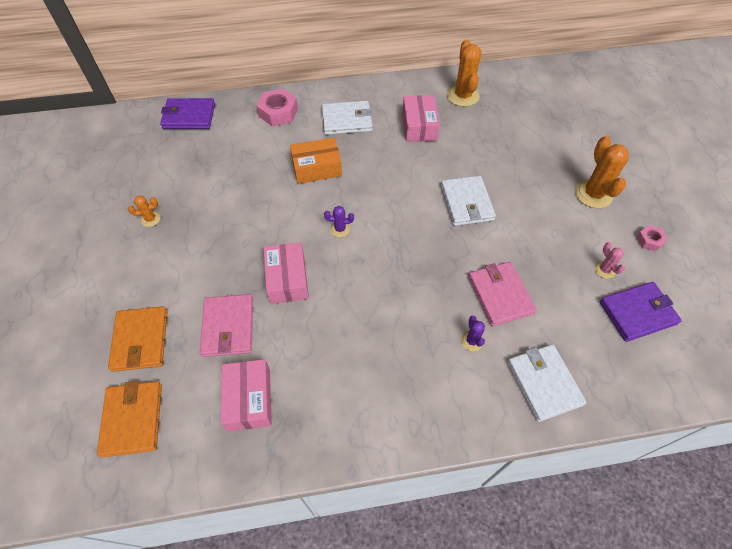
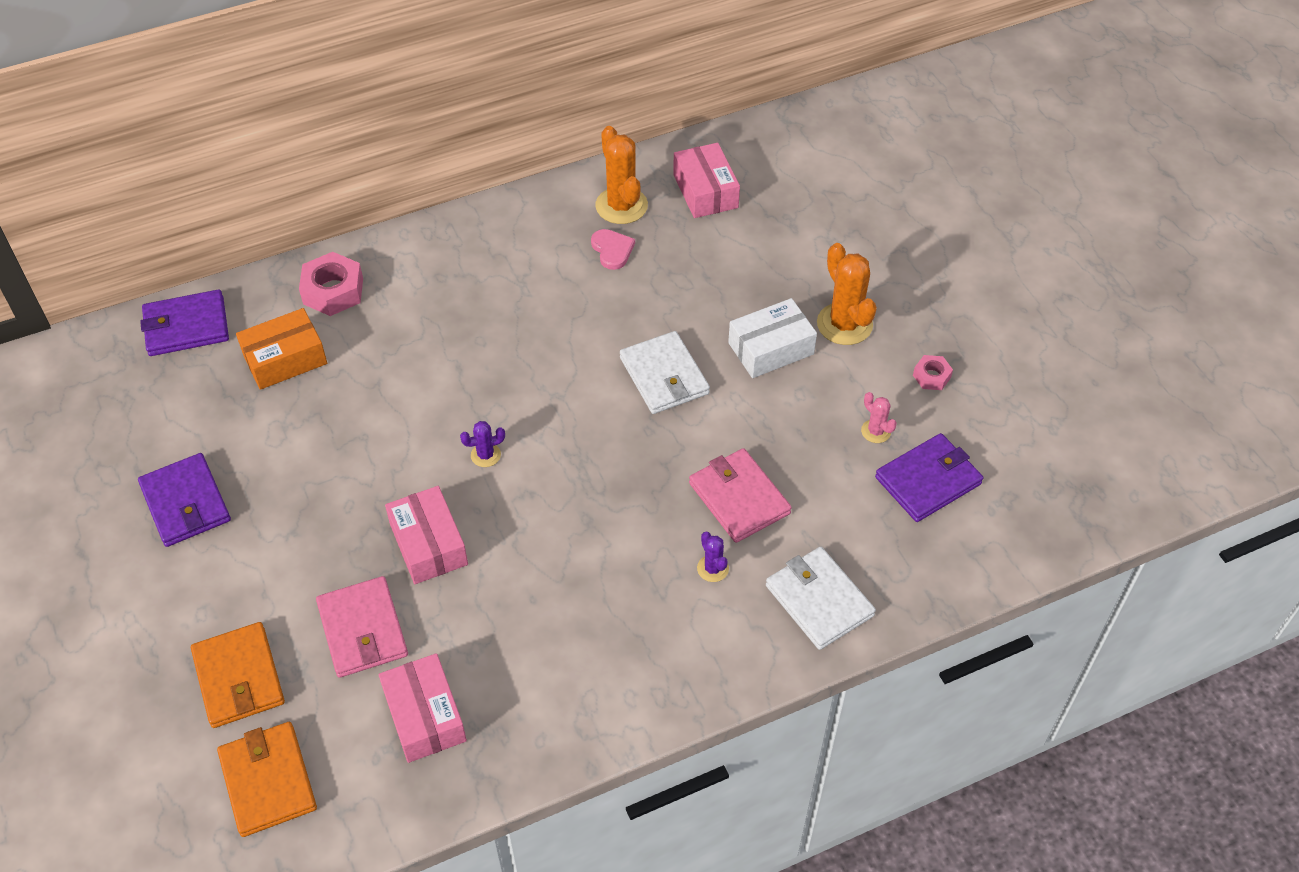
camera: 15 degrees left, 5 degrees down
orange cactus [128,196,160,227] -> purple wallet [138,453,231,547]
orange box [290,138,342,184] -> orange box moved to [236,308,327,390]
white wallet [322,101,373,135] -> none
pink box [402,95,440,142] -> pink box moved to [673,143,740,218]
none -> pink heart [591,229,635,270]
none -> white box [728,298,817,378]

